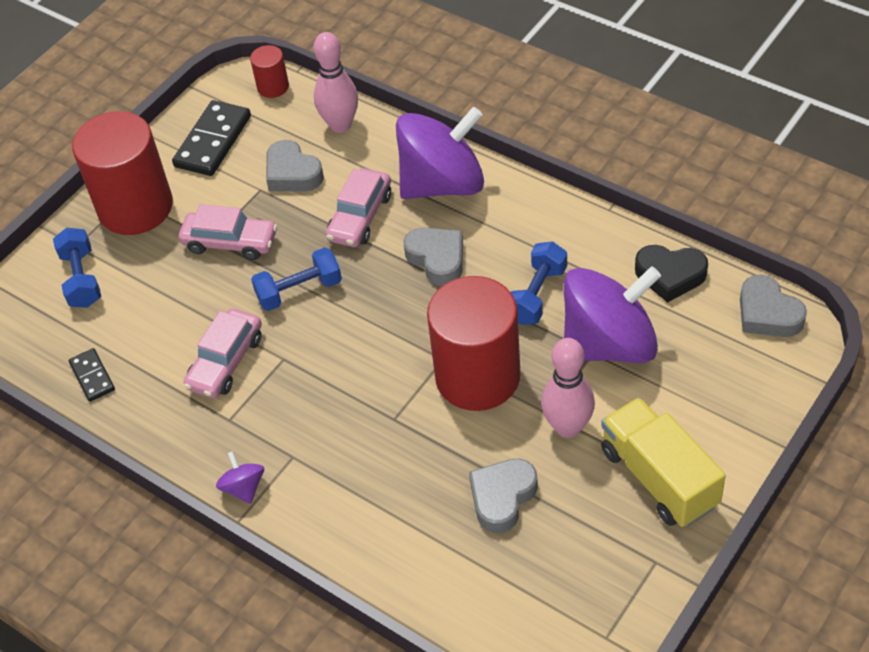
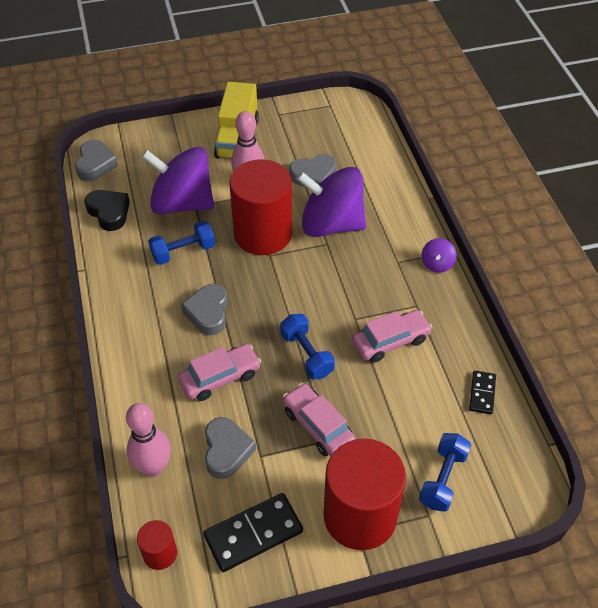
camera: 145 degrees left, 0 degrees up
blue dumbbell [251,247,342,311] -> blue dumbbell turned 45 degrees clockwise [280,314,335,379]
purple spinning top [396,107,484,199] -> purple spinning top moved to [296,167,366,237]

